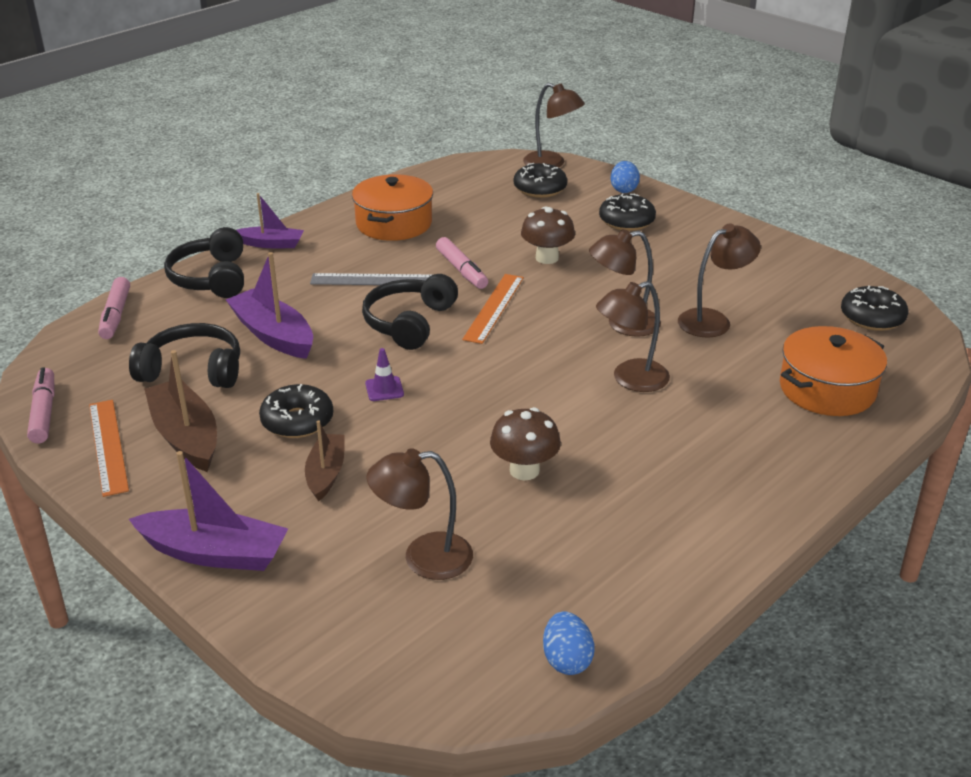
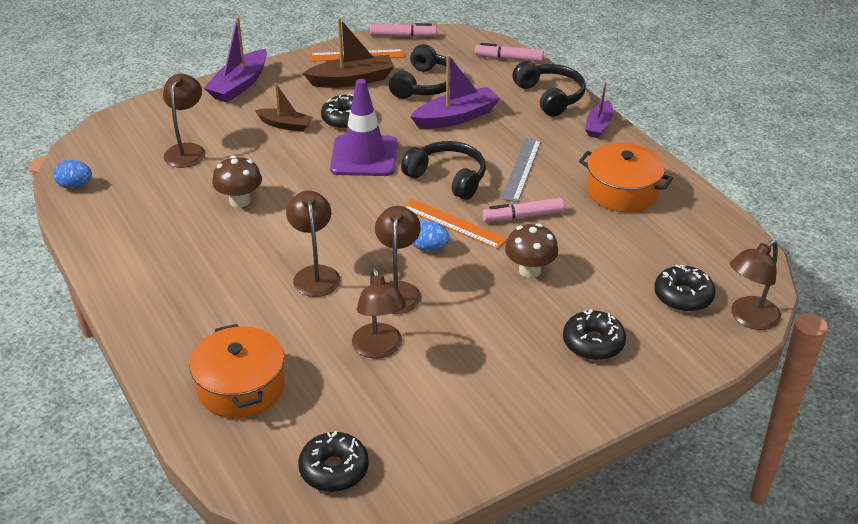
camera: 105 degrees right, 5 degrees up
black headphones [164,227,244,298] -> black headphones turned 60 degrees clockwise [512,61,586,117]
purple traffic cone [365,348,404,401] -> purple traffic cone [330,79,398,176], size x2.49
blue egg [611,161,640,193] -> blue egg moved to [413,220,450,251]

